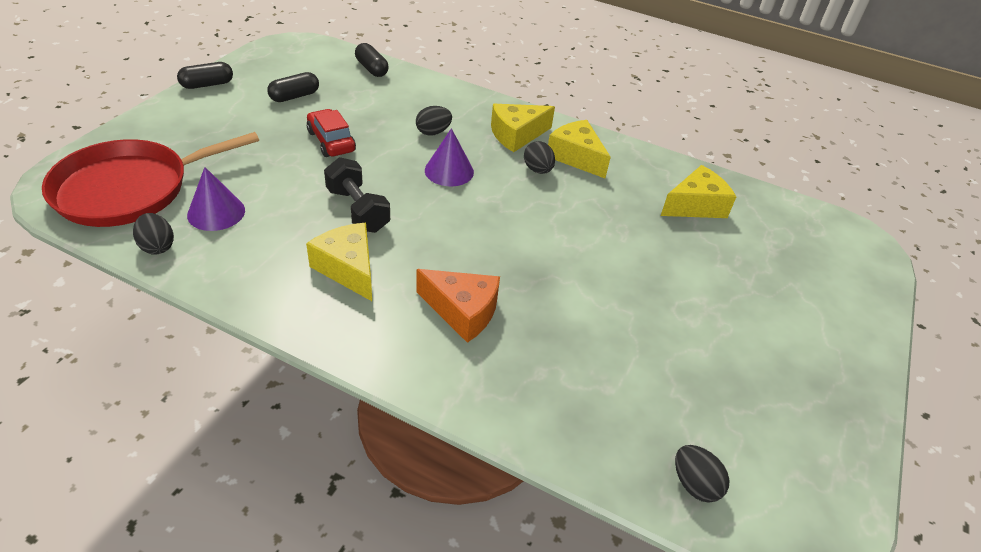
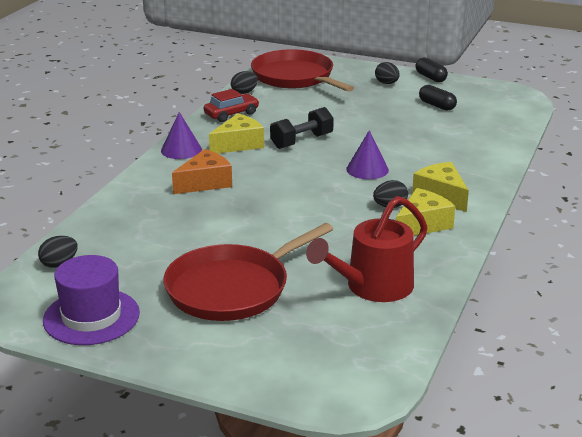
camera: 90 degrees right, 15 degrees down
purple cone [187,167,245,231] -> purple cone moved to [161,112,202,159]
red car [307,109,356,157] -> red car moved to [204,89,259,122]
black capsule [355,43,389,77] -> none
black egg [416,106,452,136] -> black egg moved to [375,62,400,84]
orange cheese [416,269,500,343] -> orange cheese turned 150 degrees counterclockwise [172,149,232,194]
yellow cheese [661,165,736,218] -> red watering can [306,196,428,302]
none -> purple hat [43,255,140,345]
none -> red pan [163,223,333,321]

